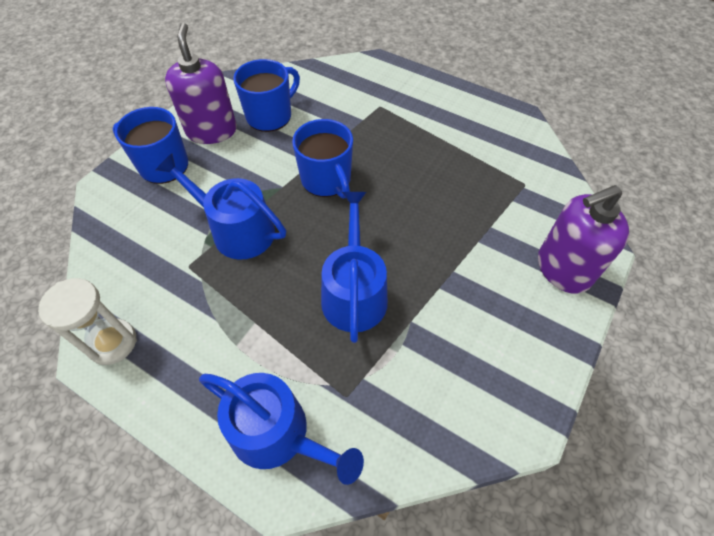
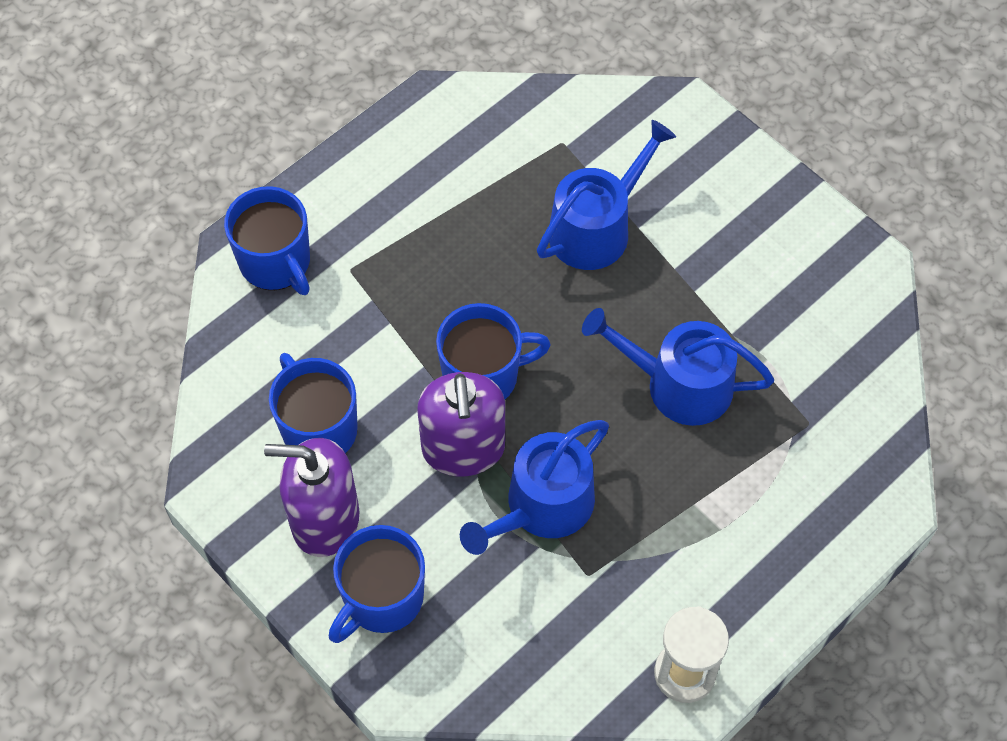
camera: 75 degrees left, 5 degrees up
blue watering can [199,373,364,485] -> blue watering can moved to [537,120,676,270]
purple soap dispenser [538,185,629,294] -> purple soap dispenser moved to [417,372,505,477]
none -> blue mug [224,186,310,295]

